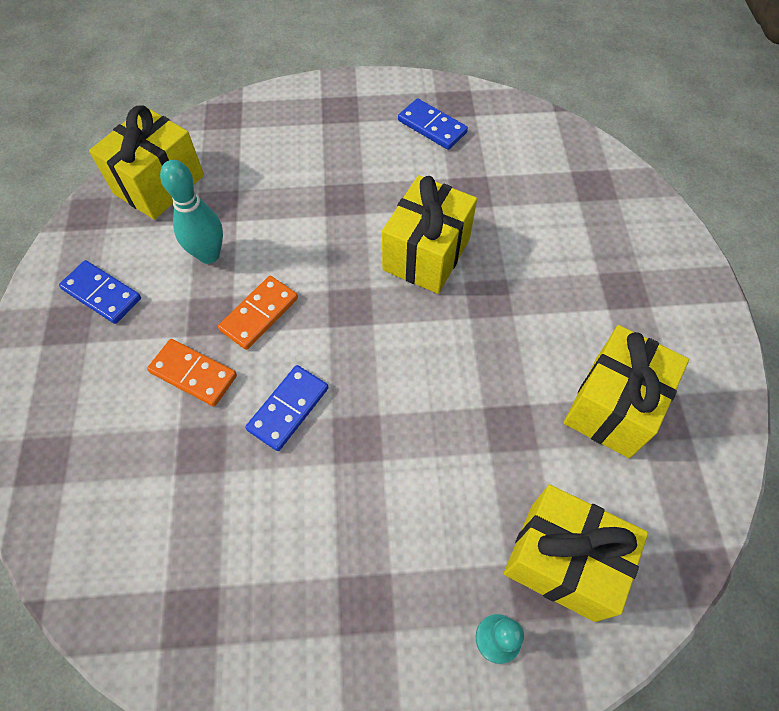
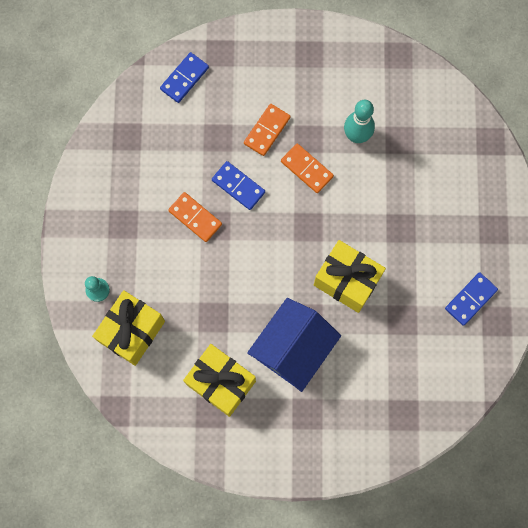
camera: 95 degrees right, 15 degrees up
blue domino [59,260,141,324] -> blue domino moved to [160,52,209,103]
yellow gift [89,105,204,220] -> none
none -> orange domino [168,192,222,242]
none -> blue house [247,298,341,392]

